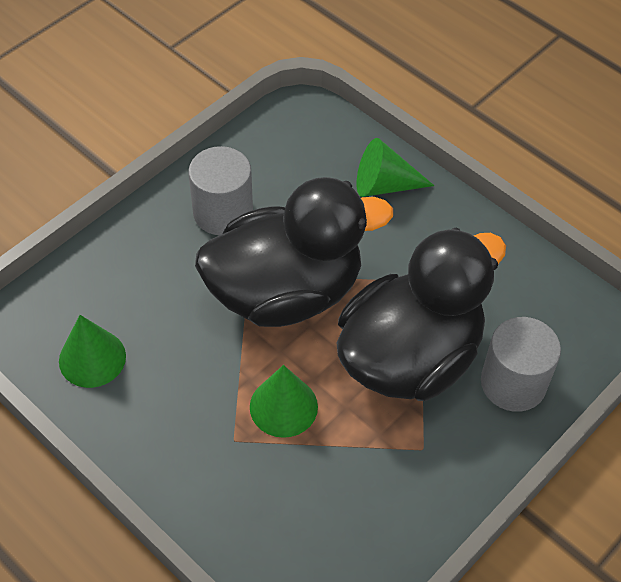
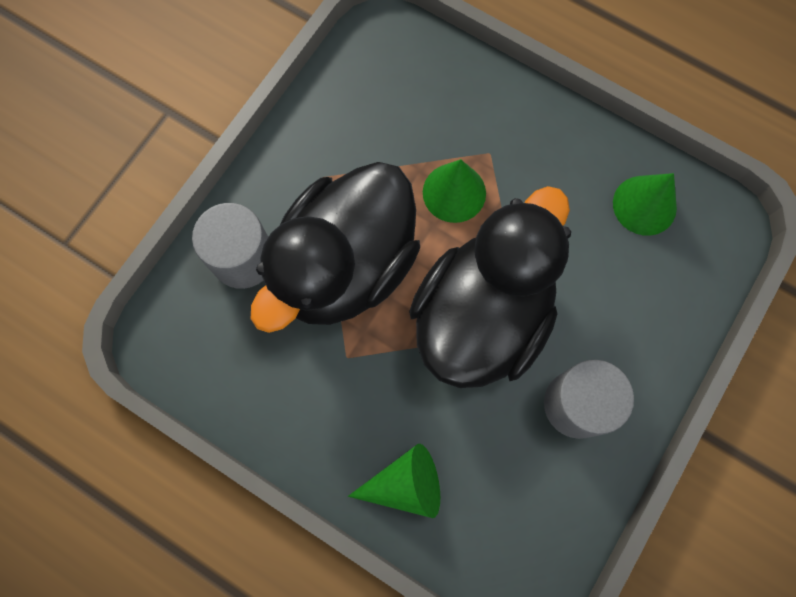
camera: 170 degrees right, 20 degrees up
black duck [195,177,393,327] -> black duck turned 150 degrees clockwise [409,186,571,388]

